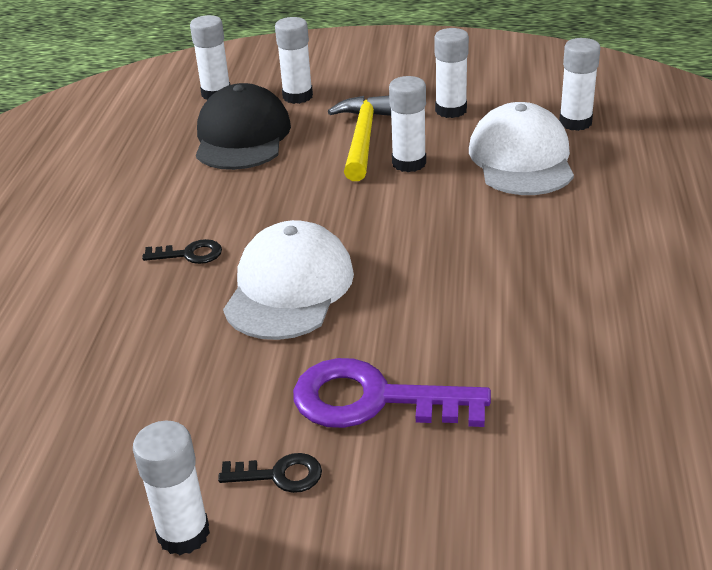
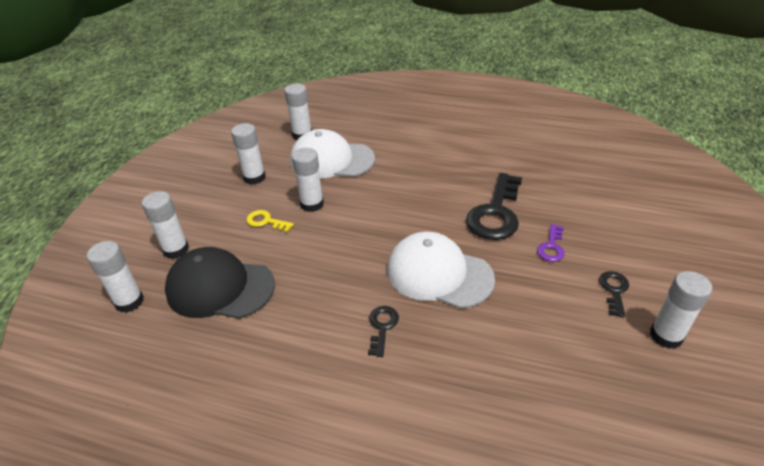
camera: 80 degrees left, 5 degrees up
purple key [293,358,491,428] -> purple key [537,224,565,262], size x0.49
yellow hammer [328,96,391,181] -> yellow key [246,210,294,232]
none -> black key [466,173,522,240]

